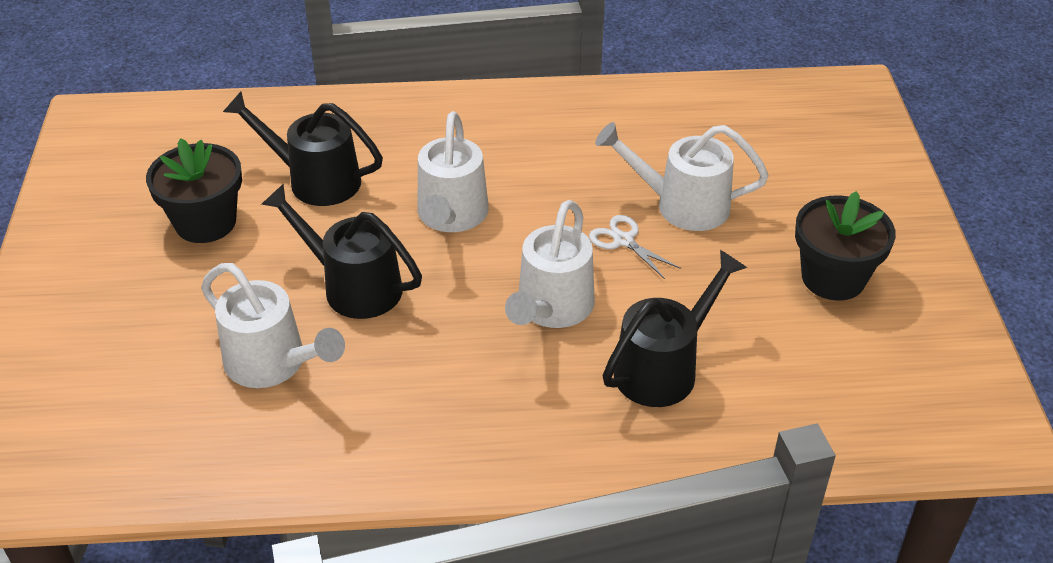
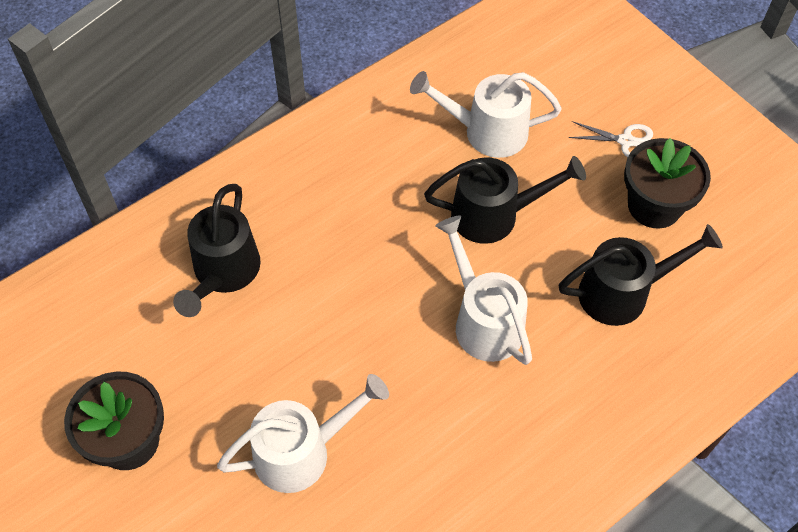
camera: 145 degrees right, 15 degrees up
white watering can [505,200,595,328] -> none
white scissors [589,215,681,279] -> white scissors moved to [569,121,653,157]

